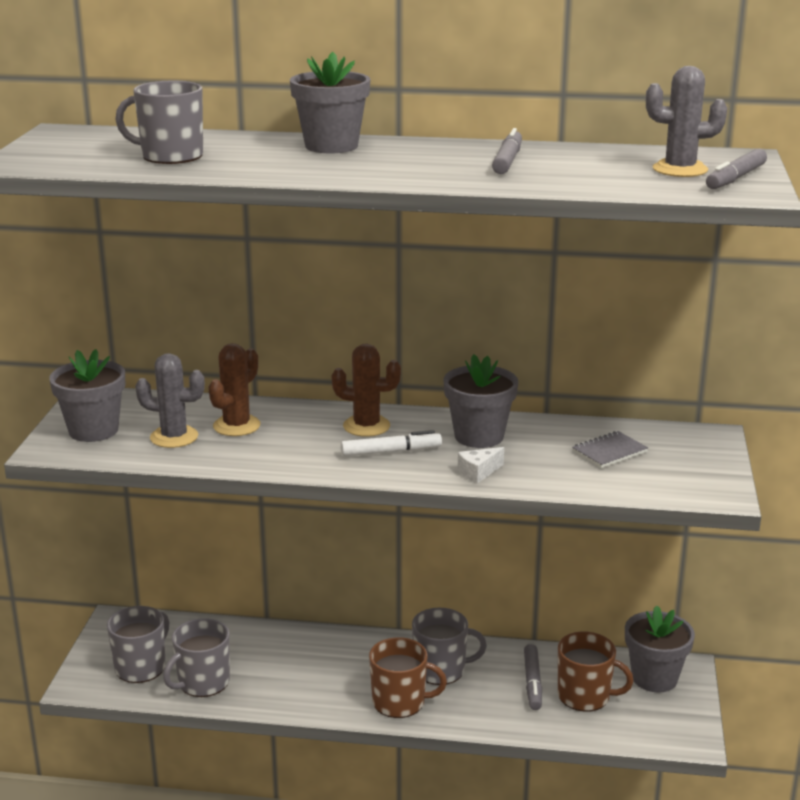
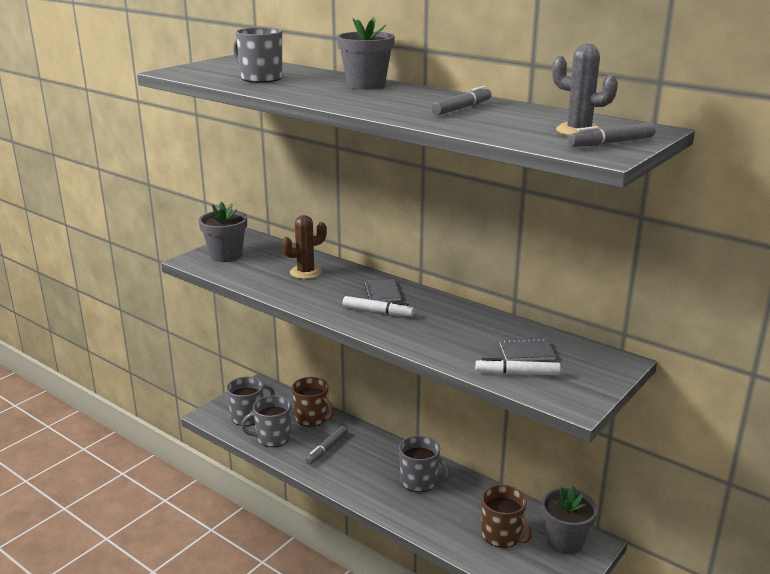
camera: 30 degrees right, 0 degrees up
grey cactus [135,353,205,448] -> none
brown cactus [332,344,401,437] -> grey notebook [364,279,401,301]
brown mug [369,637,447,718] -> brown mug moved to [292,377,334,426]
grey flower pot [443,354,518,448] -> none
white cheese [458,447,504,484] -> none
grey marker [524,644,542,710] -> grey marker moved to [305,426,348,465]
none -> white marker [475,358,561,375]

